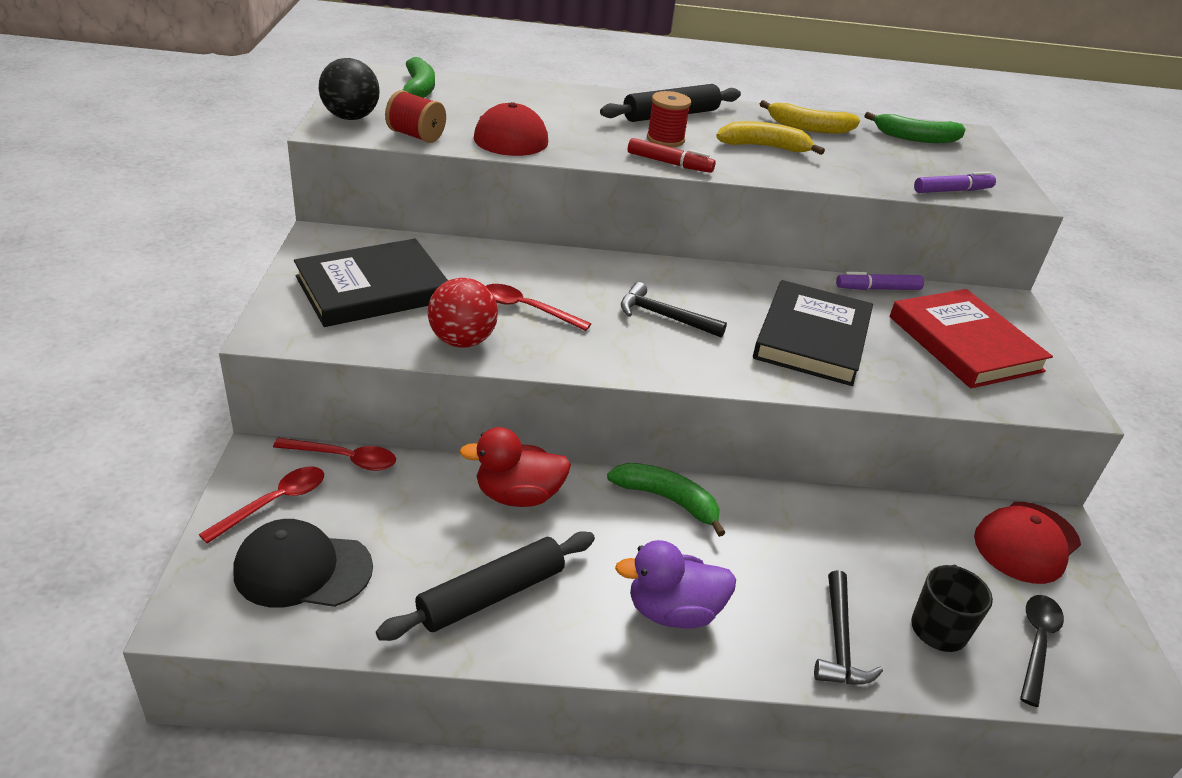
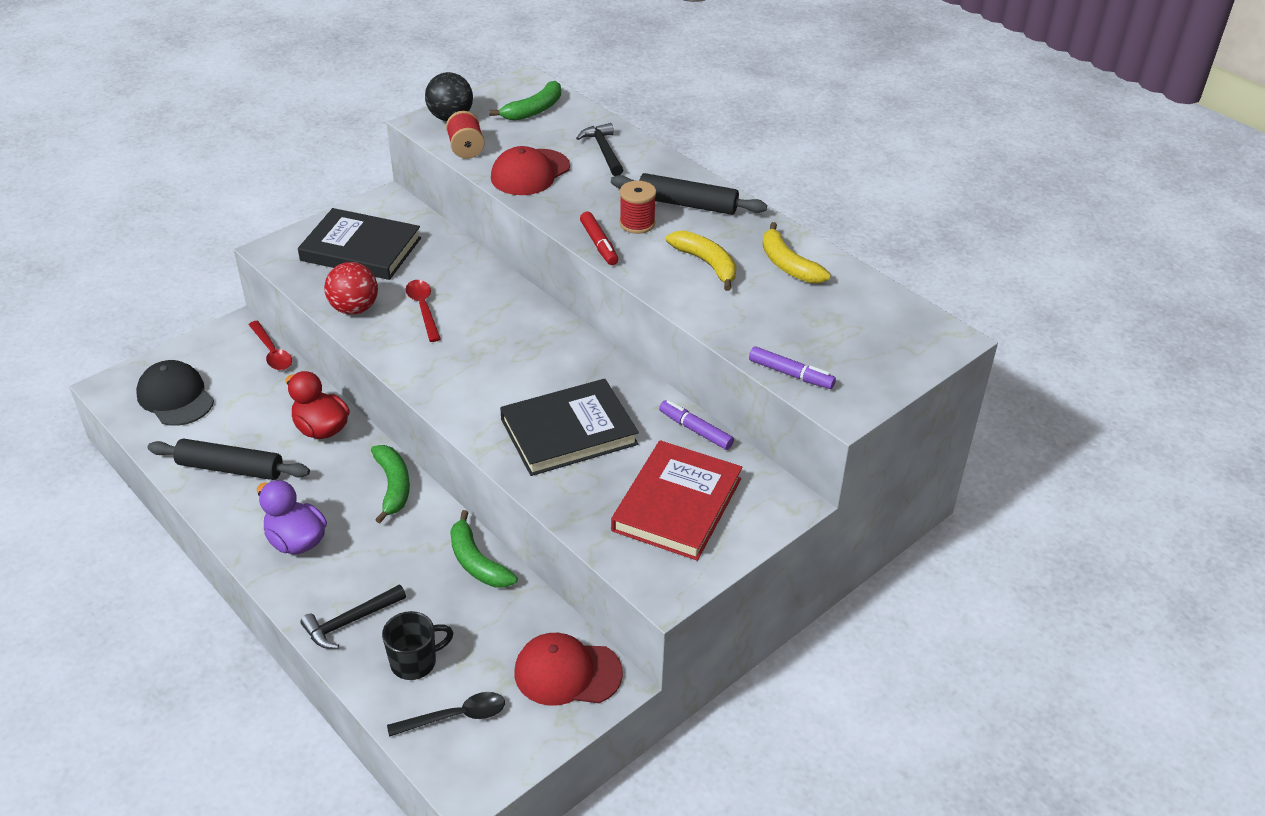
camera: 50 degrees right, 5 degrees up
red spoon [198,466,324,544] -> none
black hammer [621,282,727,338] -> black hammer moved to [576,123,623,176]
green banana [864,112,965,143] -> green banana moved to [450,510,518,588]

